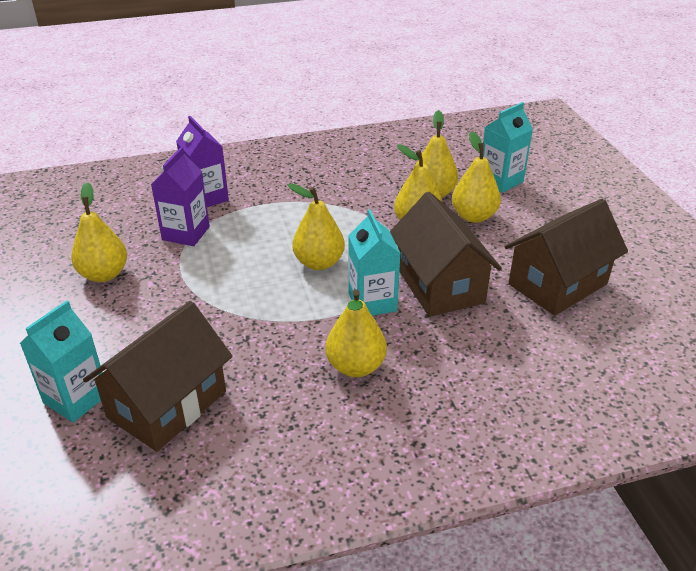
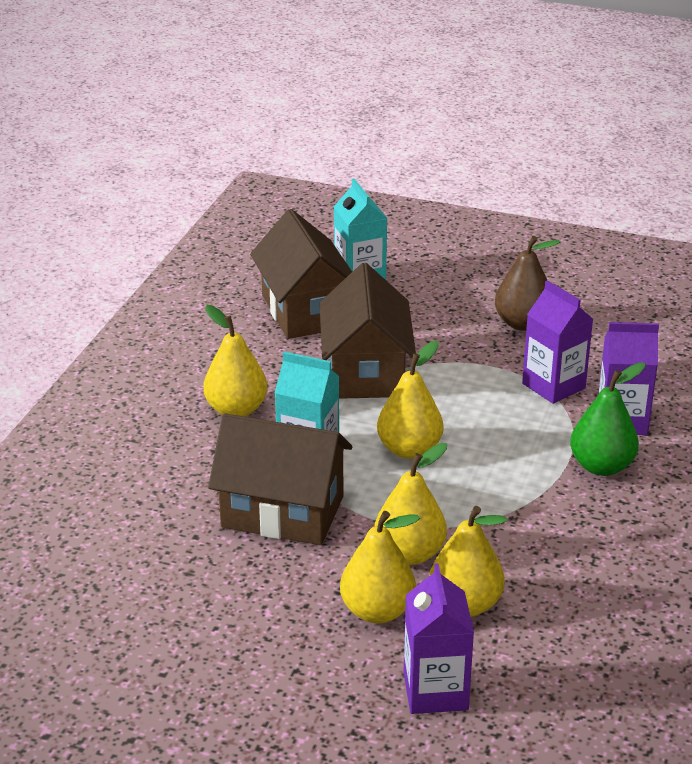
camera: 125 degrees right, 5 degrees down
yellow pear [71,182,127,282] -> brown pear [495,236,560,331]
turquoise carton [483,102,533,193] -> purple carton [404,563,474,714]
brown house [504,199,628,316] -> brown house moved to [319,263,416,399]
none -> green pear [570,362,645,476]

